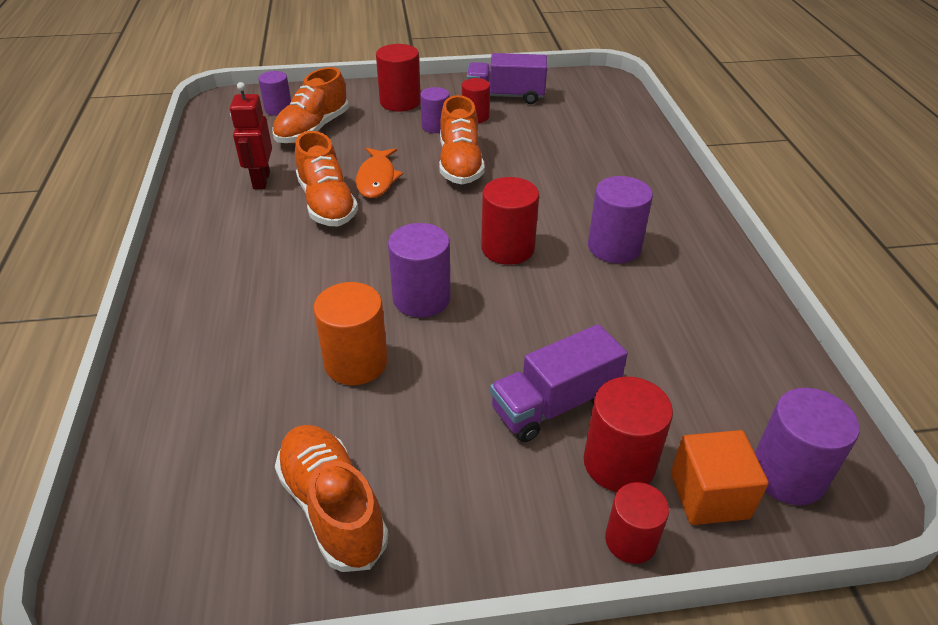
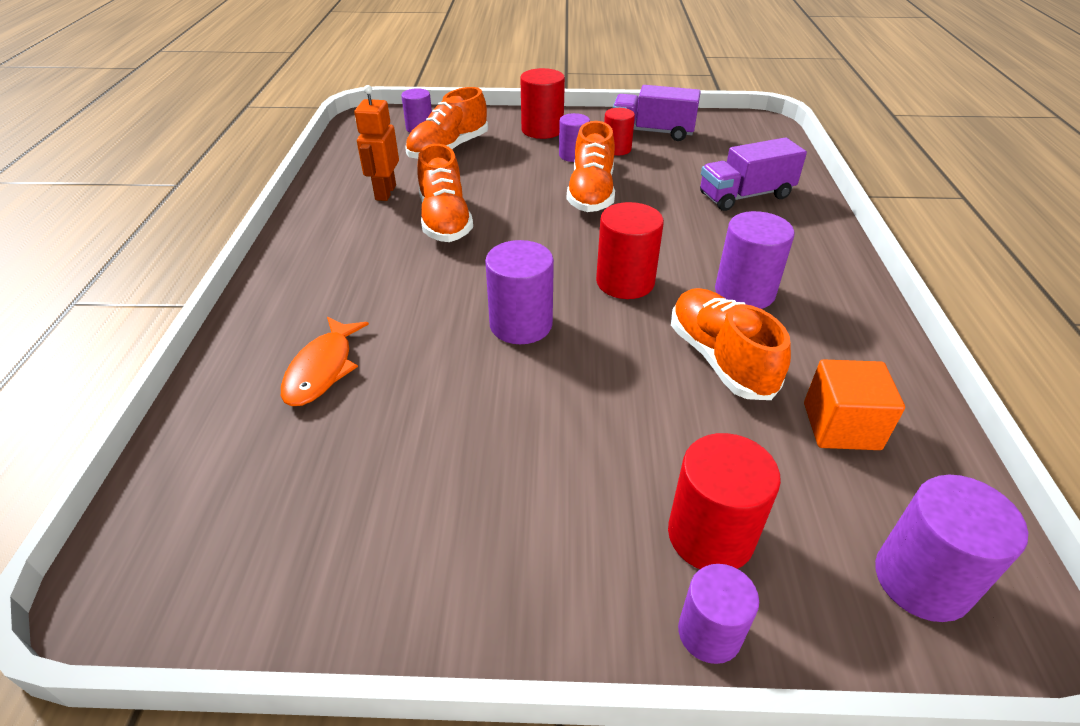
camera: 10 degrees right, 0 degrees up
red robot [230,82,272,189] -> orange robot [354,85,399,201]
orange shoe [275,425,388,572] -> orange shoe moved to [671,288,791,400]
orange cylinder [313,282,388,385] -> none
orange fish [356,148,403,198] -> orange fish moved to [281,317,369,406]
purple truck [490,324,628,442] -> purple truck moved to [700,137,807,211]
red cylinder [605,482,669,564] -> purple cylinder [678,564,759,664]
orange cube [671,430,769,525] -> orange cube moved to [804,359,905,450]

